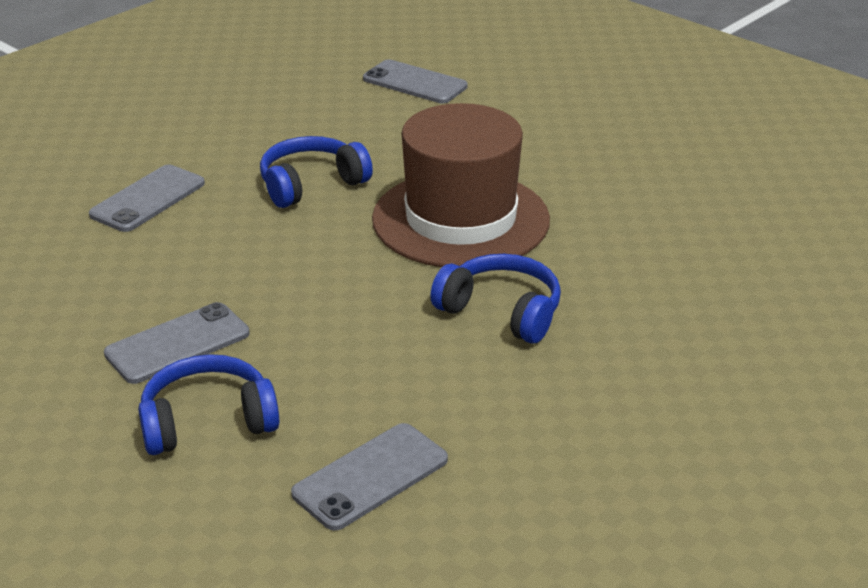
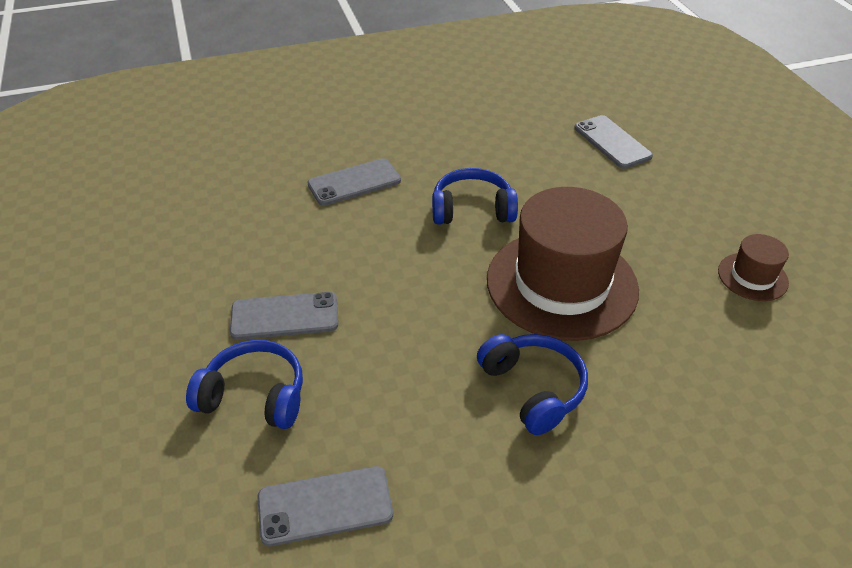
camera: 30 degrees right, 10 degrees up
none -> brown hat [718,234,789,301]

